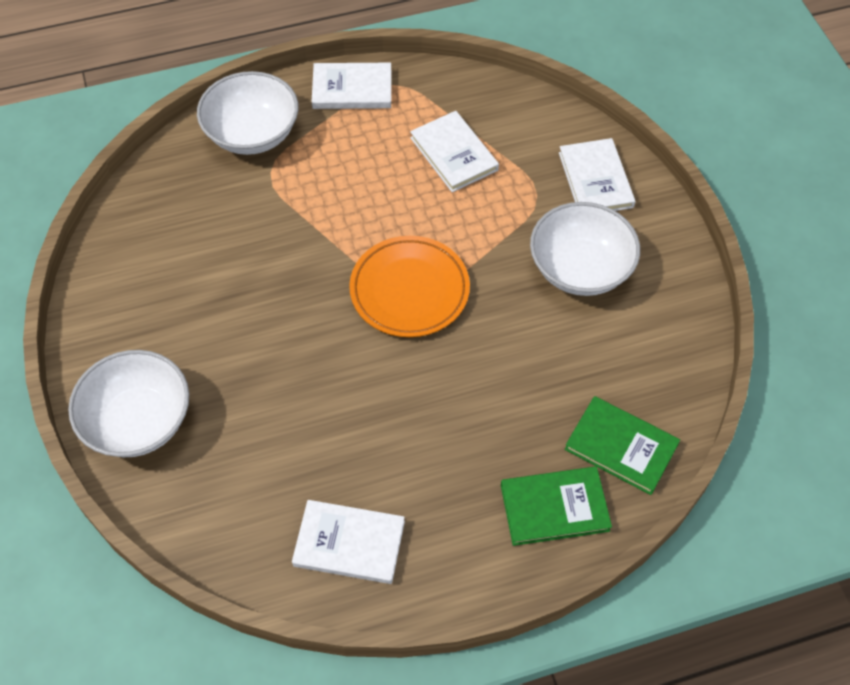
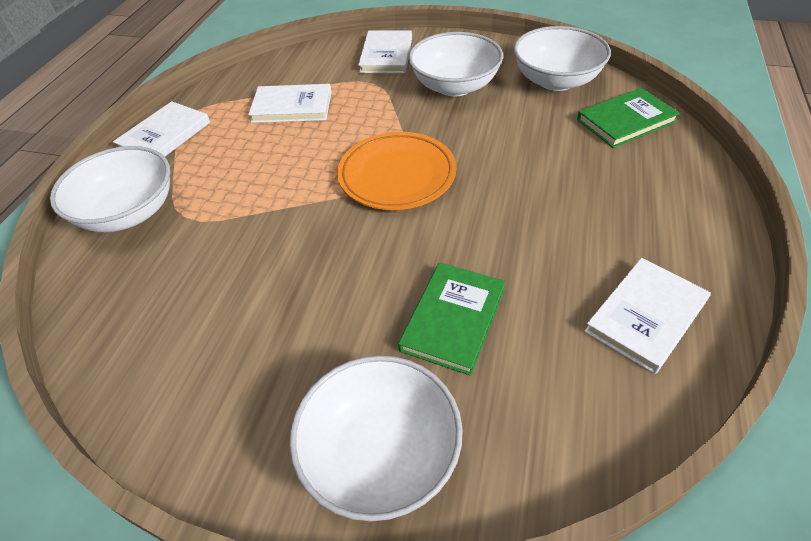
camera: 55 degrees left, 10 degrees down
green book [501,467,612,546] -> green book moved to [398,262,506,376]
white book [559,138,636,211] -> white book turned 75 degrees clockwise [358,30,412,73]
none -> white bowl [514,26,611,91]

